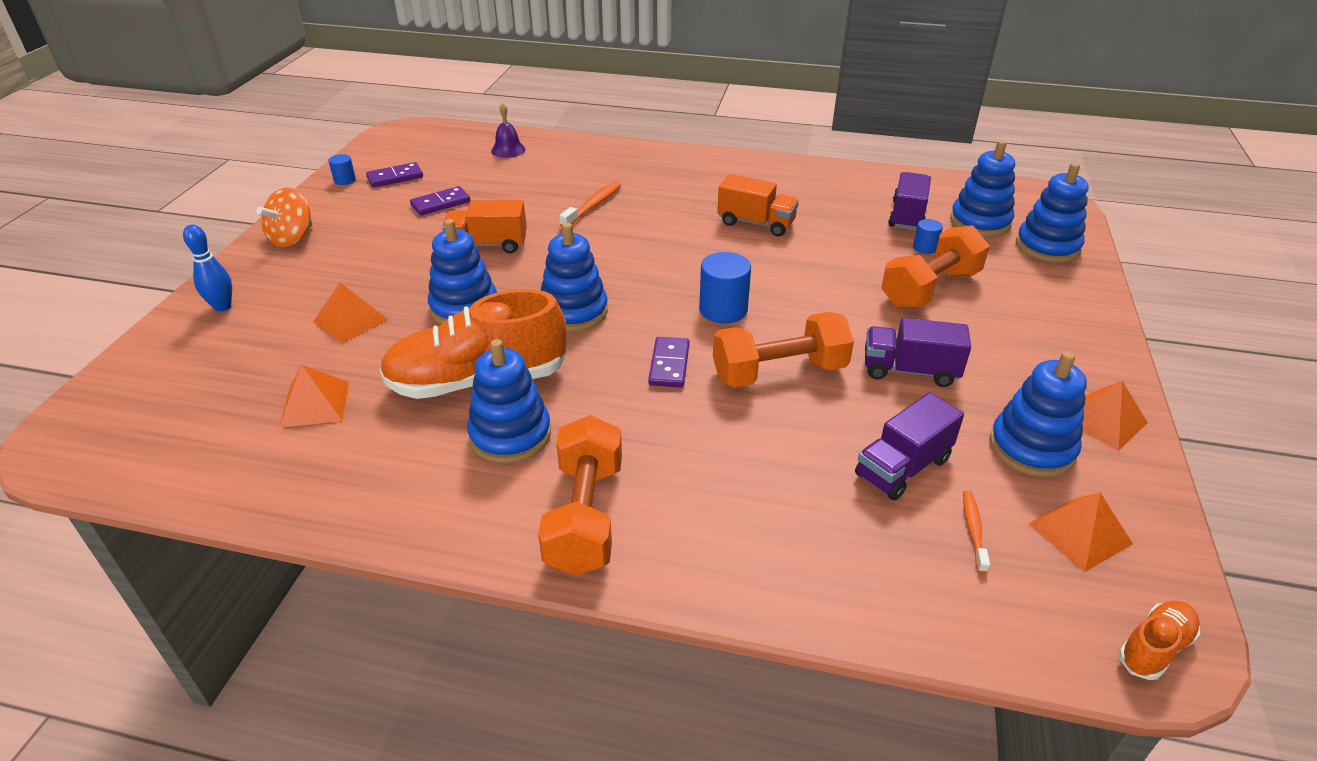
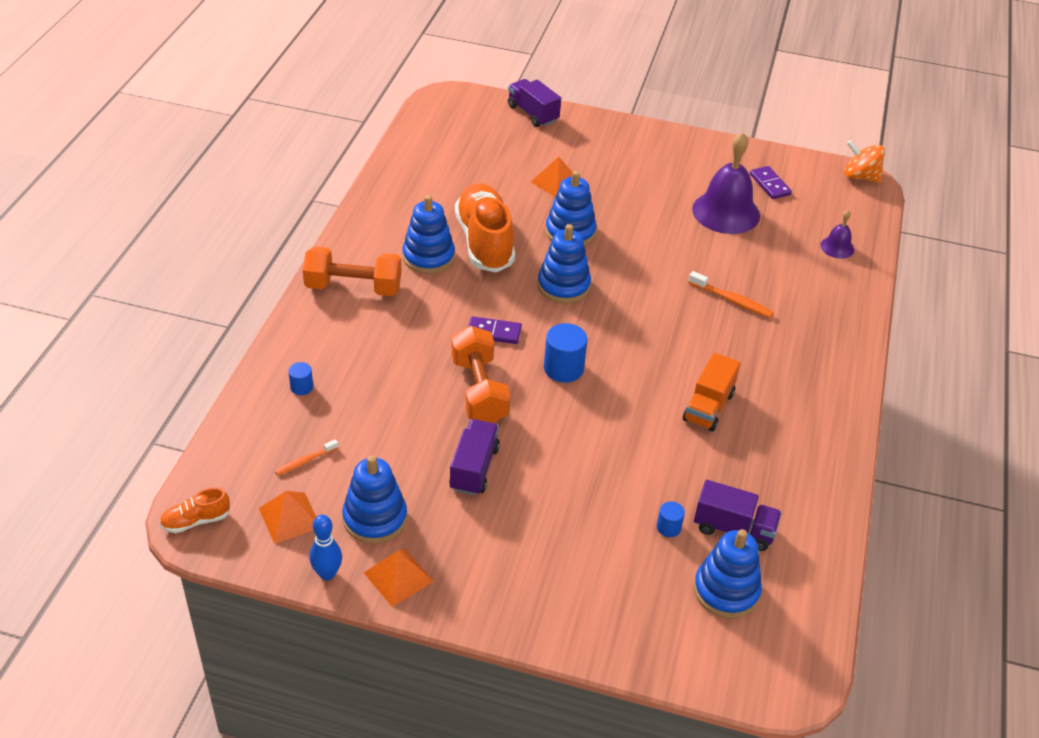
camera: 90 degrees right, 5 degrees up
blue bowling pin [183,224,232,312] -> blue bowling pin moved to [309,515,342,580]
orange spinning top [256,187,312,247] -> orange spinning top moved to [844,140,885,183]
orange pyramid [279,364,349,428] -> none
blue cylinder [328,154,356,185] -> blue cylinder moved to [288,362,313,395]
purple domino [410,186,470,216] -> purple bell [692,132,760,234]
orange truck [442,200,527,253] -> none
purple truck [855,392,964,500] -> purple truck moved to [508,79,561,127]
orange dumbbell [881,225,990,308] -> none
orange toothbrush [963,491,990,573] -> orange toothbrush turned 135 degrees clockwise [275,439,338,476]
blue stacking toy [1016,163,1088,263] -> none
orange shoe [1118,601,1200,680] -> orange shoe turned 105 degrees clockwise [159,488,230,533]

